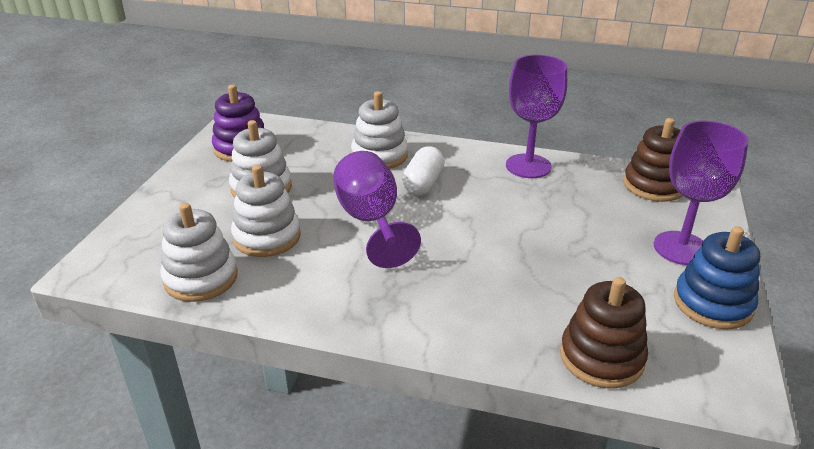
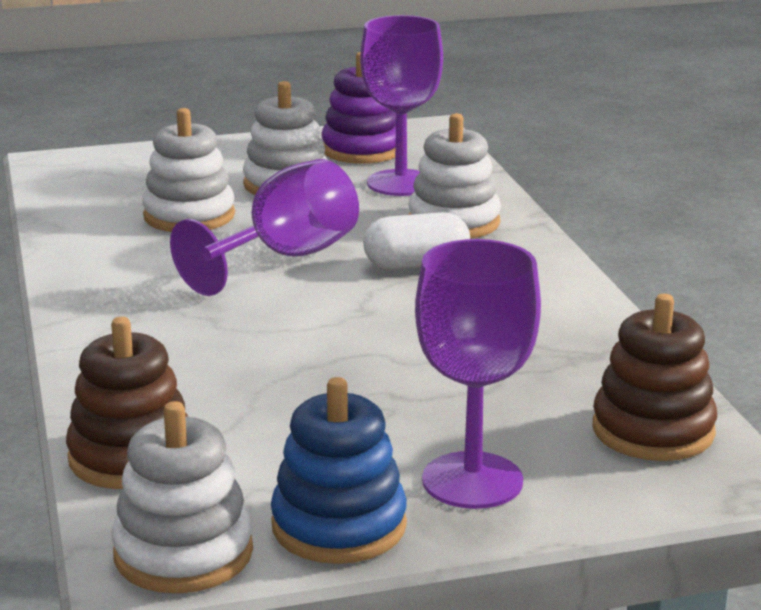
camera: 60 degrees right, 10 degrees down
white stacking toy [160,203,238,302] -> white stacking toy moved to [112,401,253,593]
purple goblet [506,55,567,178] -> purple goblet moved to [360,15,443,196]

